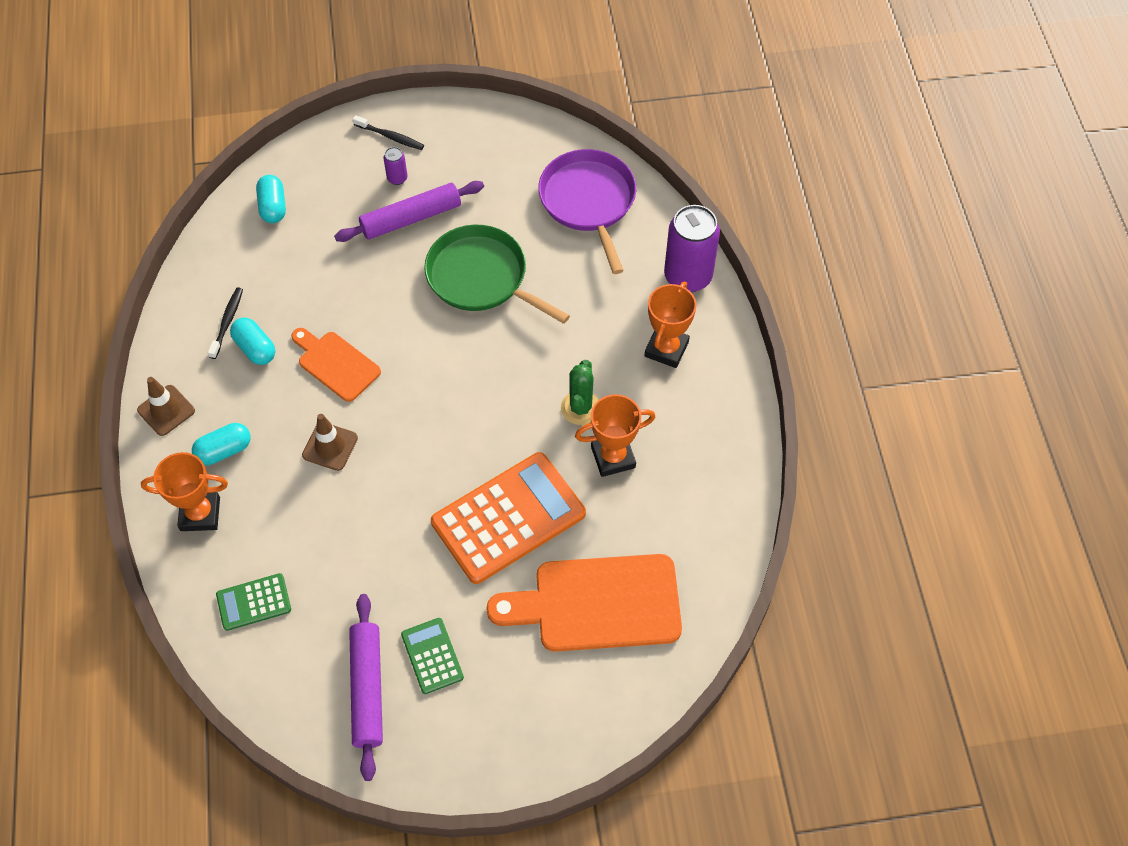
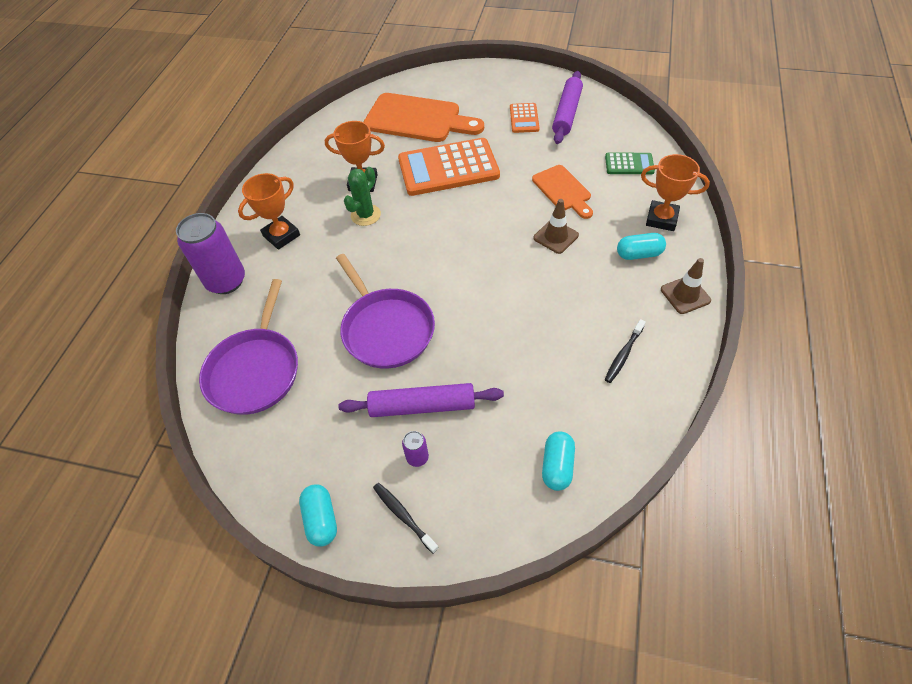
camera: 155 degrees left, 5 degrees down
turquoise capsule [230,318,275,365] -> turquoise capsule moved to [299,484,337,547]
orange cutting board [291,328,381,402] -> orange cutting board moved to [532,165,593,219]
green calculator [401,618,464,694] -> orange calculator [510,103,540,133]
green pan [424,225,570,324] -> purple pan [336,254,435,369]

